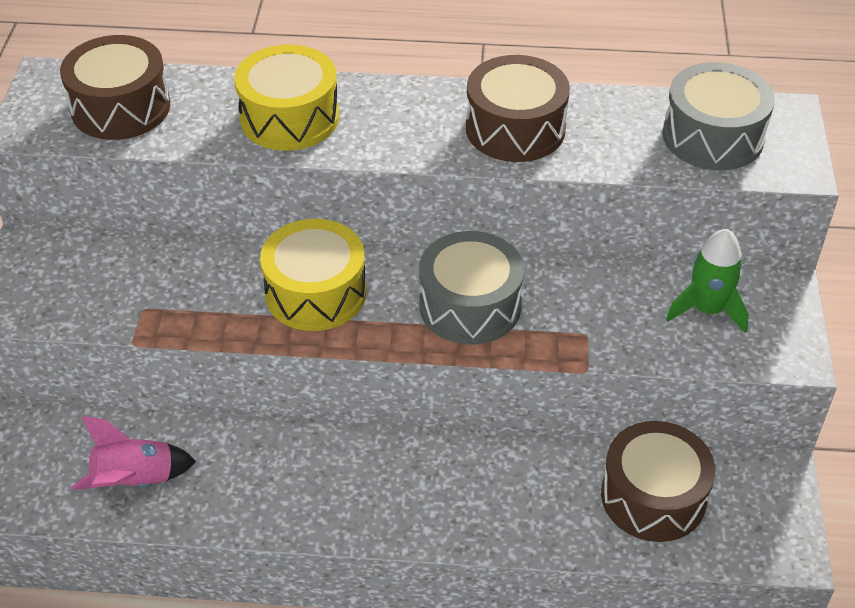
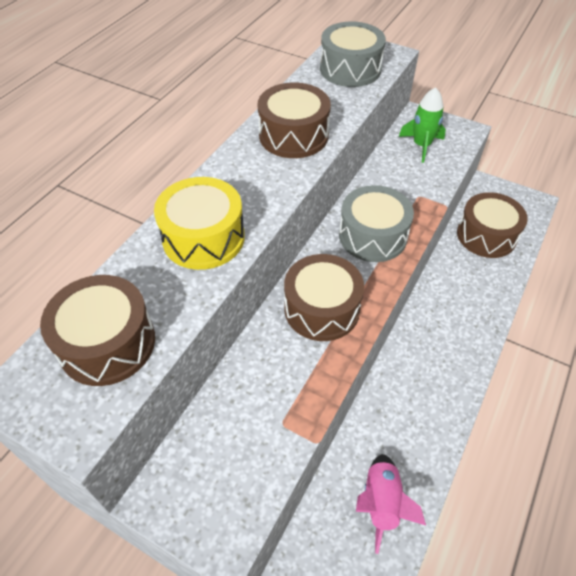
camera: 65 degrees left, 5 degrees up
yellow drum [260,219,366,331] -> brown drum [284,254,364,341]

